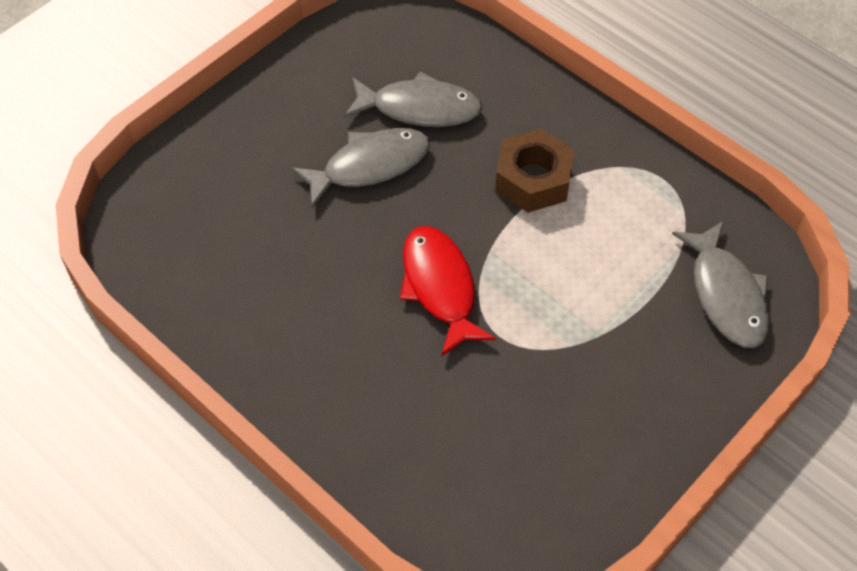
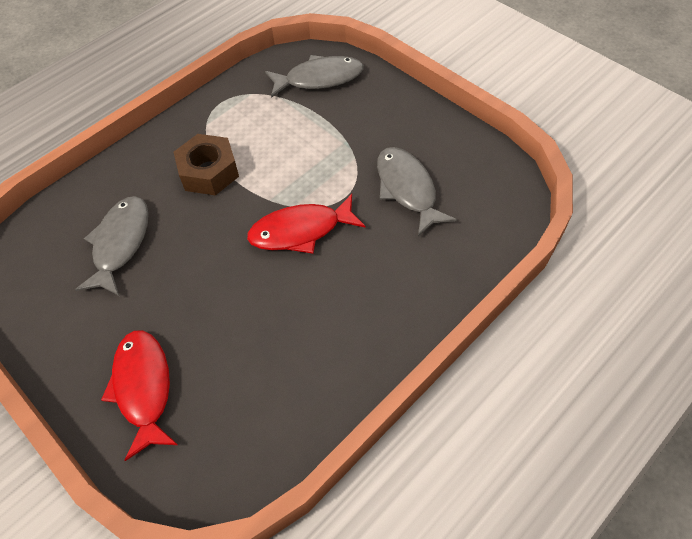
camera: 85 degrees left, 0 degrees up
grey fish [291,128,430,208] -> grey fish moved to [377,147,457,236]
none -> red fish [101,330,178,461]

